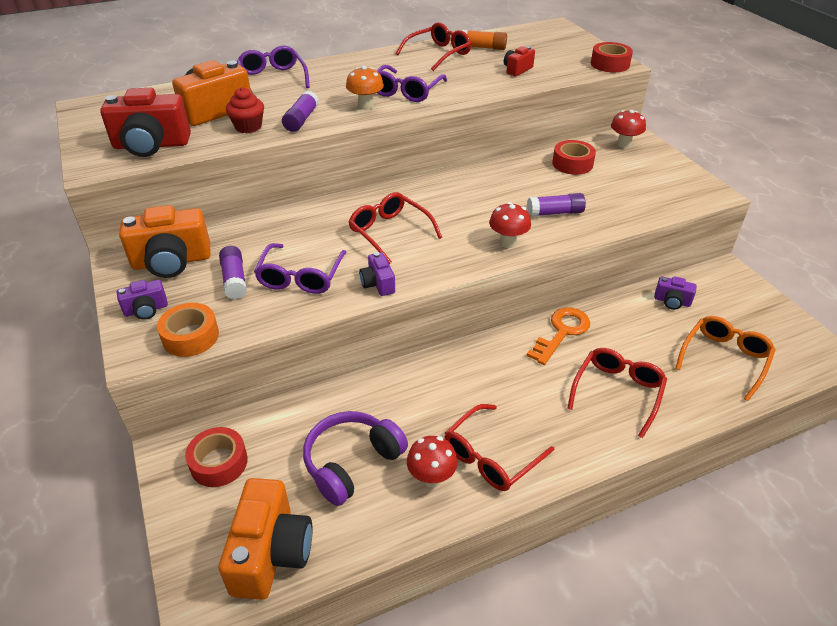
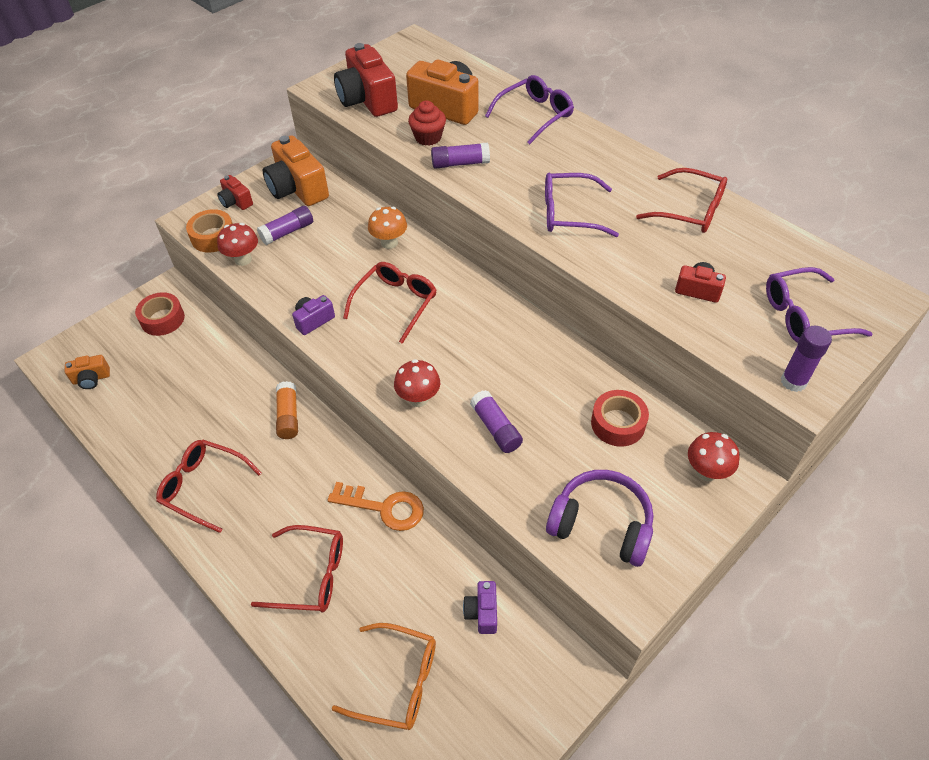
camera: 70 degrees right, 10 degrees up
purple camera [117,280,168,320] -> red camera [217,175,253,210]
orange camera [219,478,313,600] -> orange camera [65,355,110,389], size x0.51
purple glasses [254,243,347,294] -> purple glasses moved to [766,267,873,343]
purple headphones [303,411,408,506] -> purple headphones moved to [546,470,654,567]
orange mushroom [346,66,384,110] -> orange mushroom moved to [368,207,407,249]
red mushroom [407,436,458,487] -> red mushroom moved to [217,223,258,266]
orange glue stick [462,30,507,50] -> orange glue stick moved to [276,381,298,439]
red tape [591,42,633,72] -> purple glue stick [781,326,832,392]

